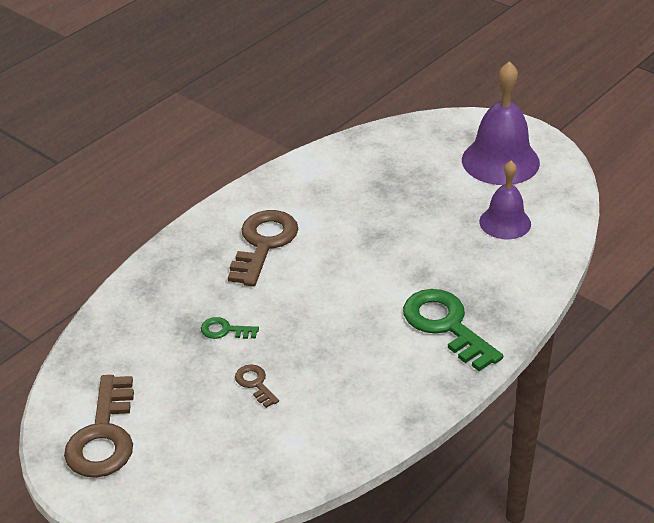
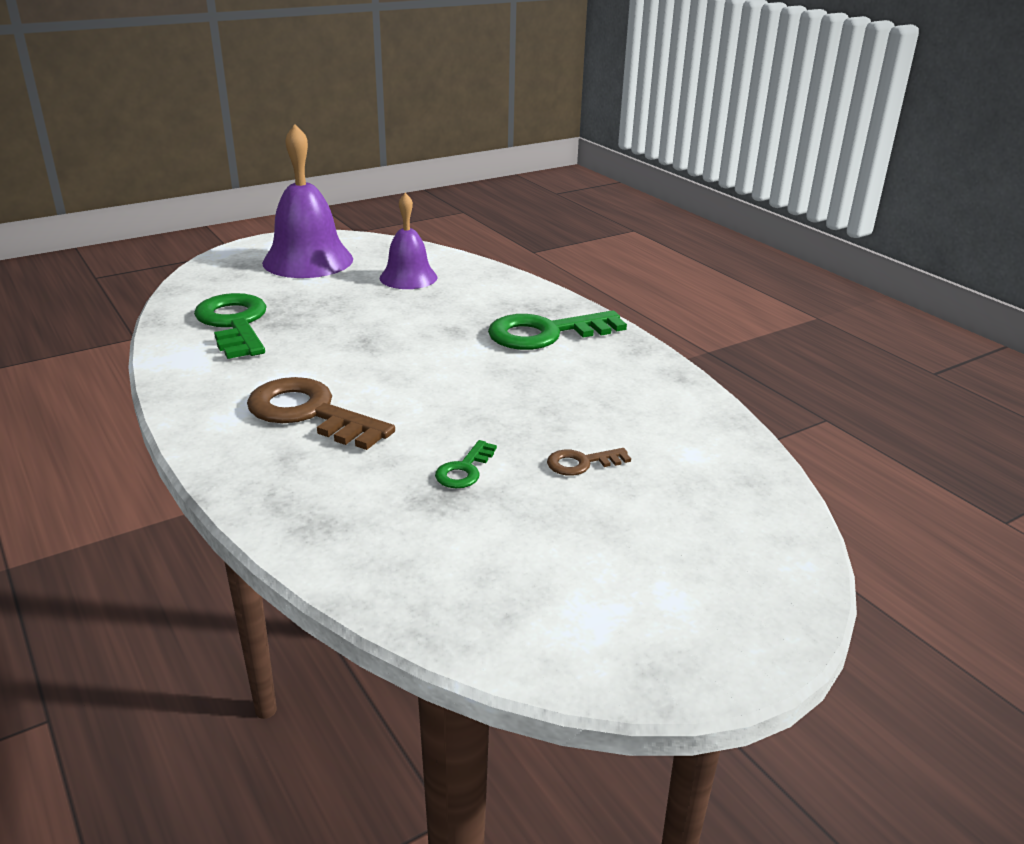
camera: 75 degrees left, 10 degrees down
brown key [64,375,134,478] -> none
none -> green key [194,293,267,359]

